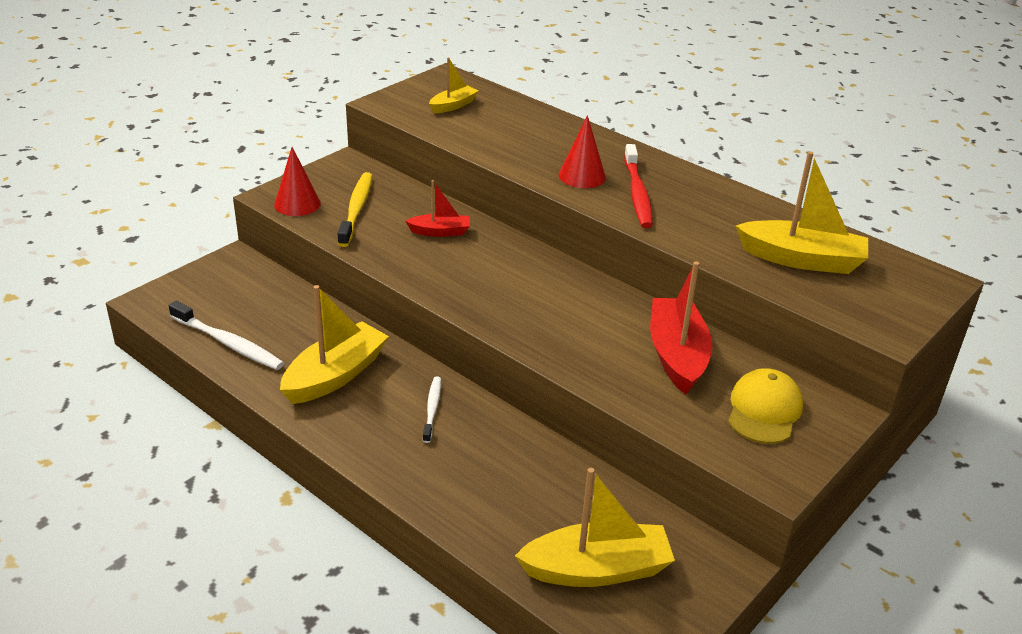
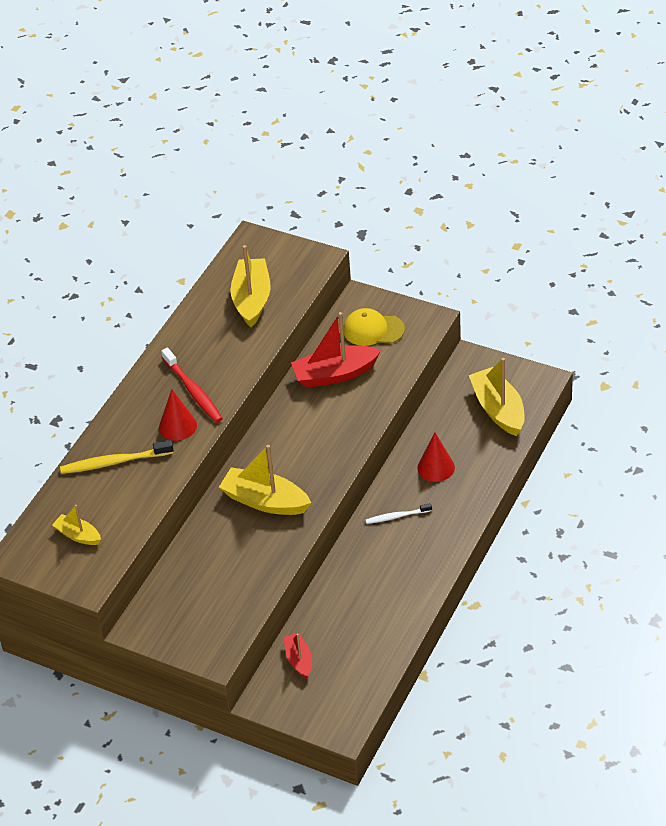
camera: 100 degrees left, 10 degrees up
white toothbrush [169,301,284,370] -> none
red cone [274,147,321,216] -> red cone moved to [417,432,455,482]
yellow boat [280,285,389,404] -> yellow boat moved to [219,445,311,515]
yellow toothbrush [337,172,372,247] -> yellow toothbrush moved to [60,440,173,474]
red boat [405,180,470,237] -> red boat moved to [283,633,312,679]
red toothbrush [624,144,653,228] -> red toothbrush turned 75 degrees clockwise [161,347,223,423]

